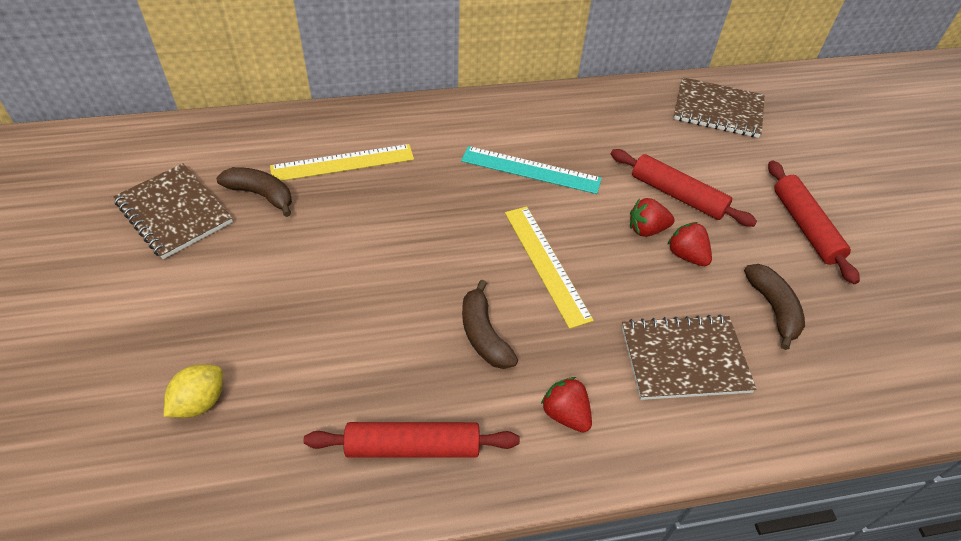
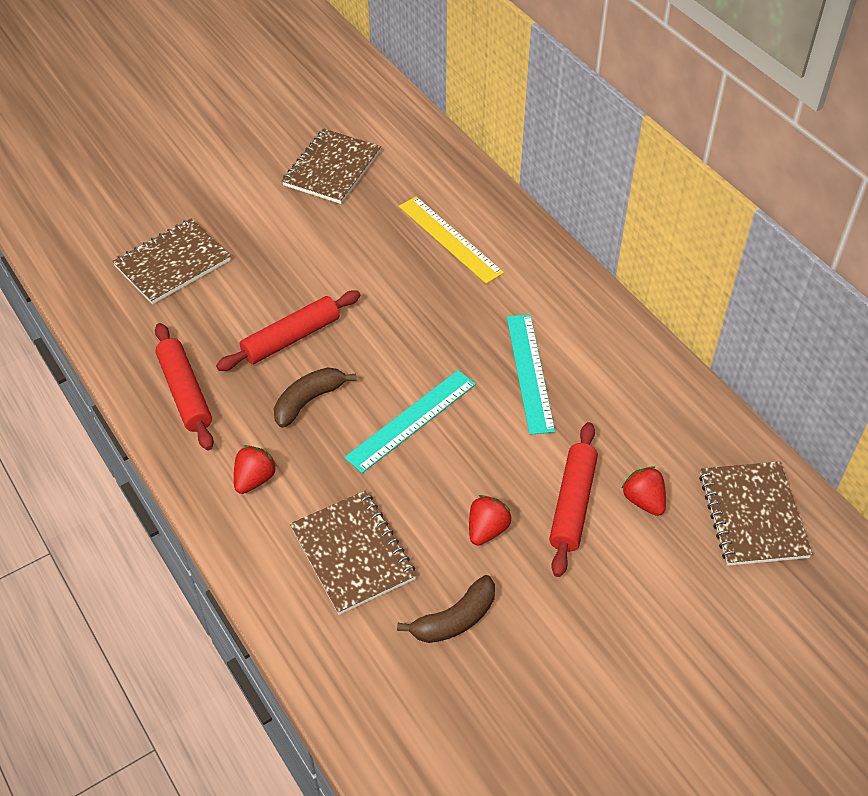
camera: 70 degrees right, 0 degrees up
yellow lemon [164,365,223,418] -> brown notebook [112,218,231,304]
brown banana [216,167,292,217] -> none
yellow ruler [505,206,594,329] -> turquoise ruler [344,370,476,473]
red strawberry [630,198,675,237] -> red strawberry moved to [621,466,666,516]
red rolling pin [768,161,860,284] -> red rolling pin moved to [216,290,361,371]

